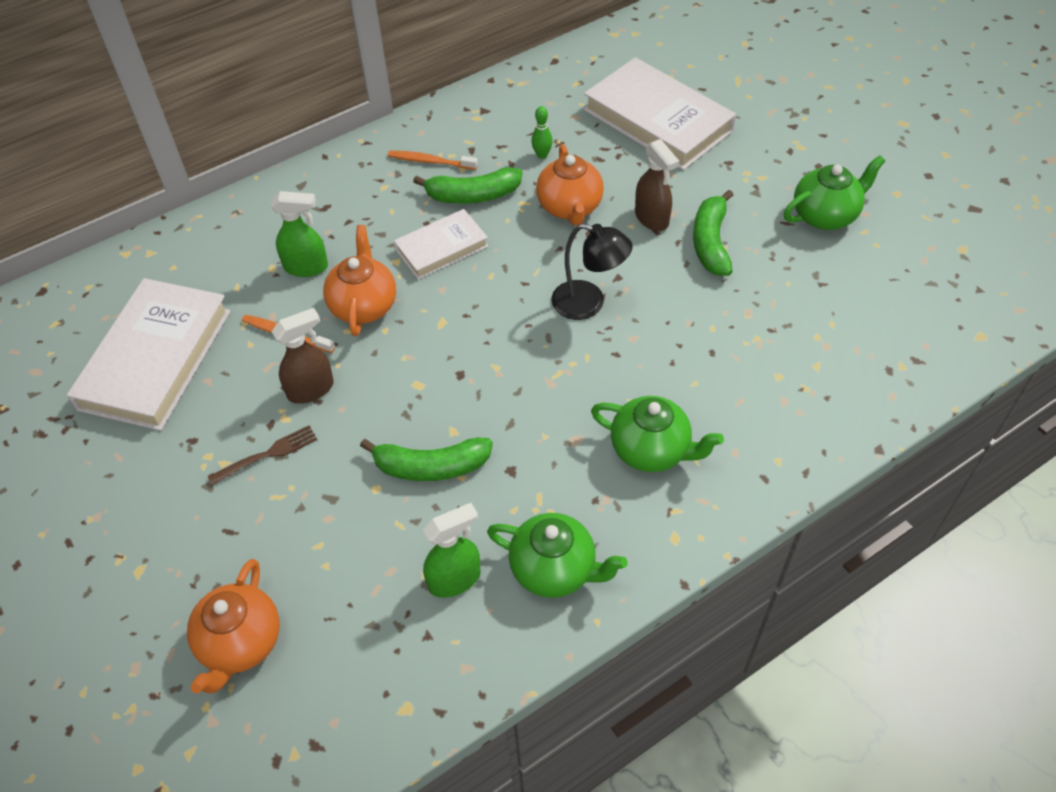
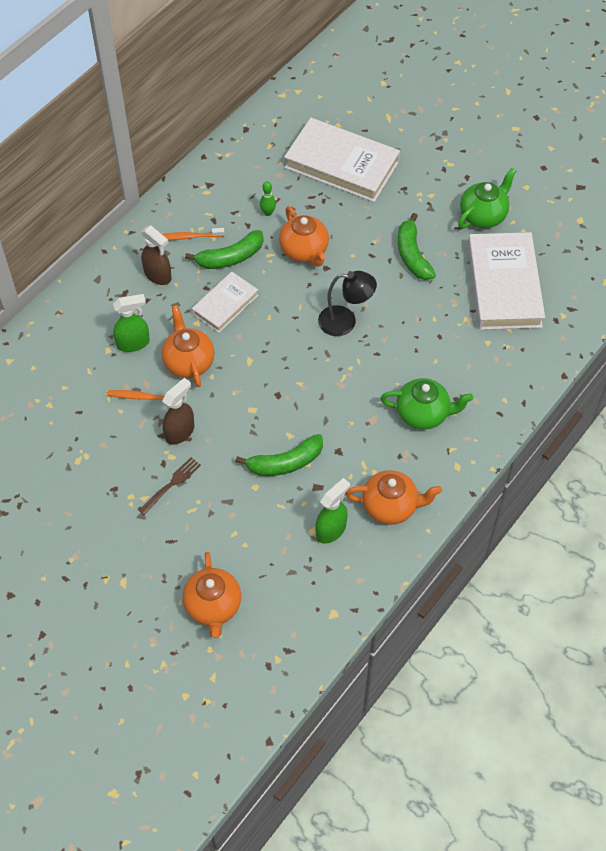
camera: 20 degrees left, 5 degrees up
white book [67,278,230,431] -> white book moved to [468,232,545,330]
green teapot [487,513,628,598] -> orange teapot [345,470,442,525]
brown spray bottle [635,139,679,231] -> brown spray bottle moved to [141,225,172,285]

